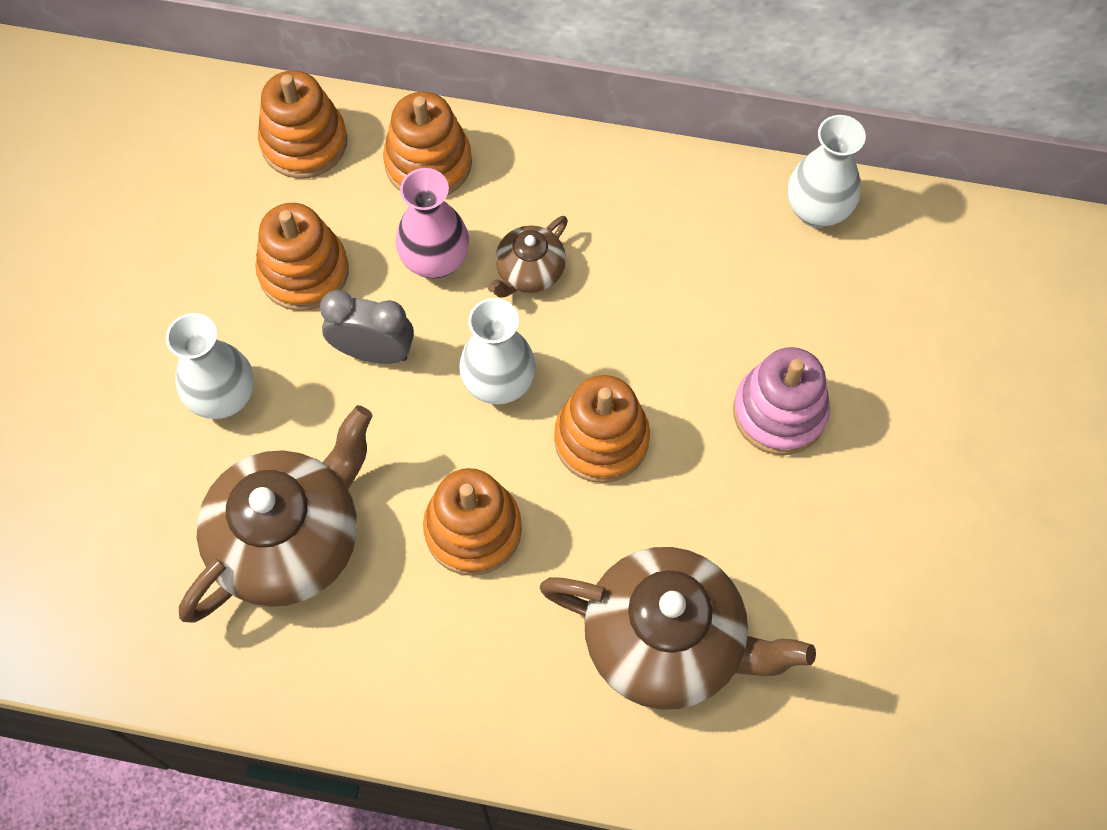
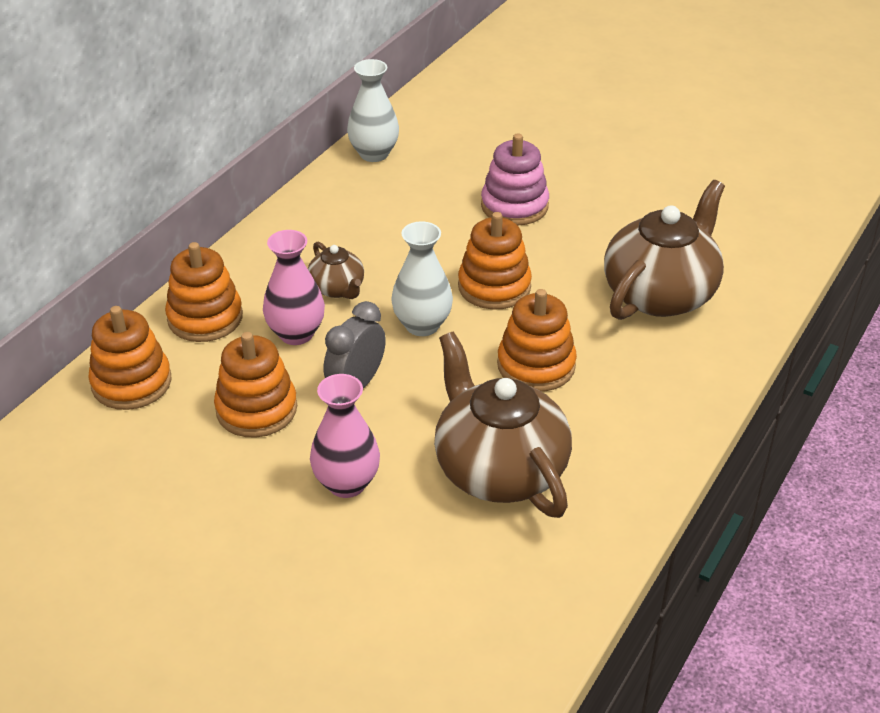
camera: 70 degrees left, 25 degrees down
white vase [166,313,254,419] -> pink vase [310,374,380,498]

